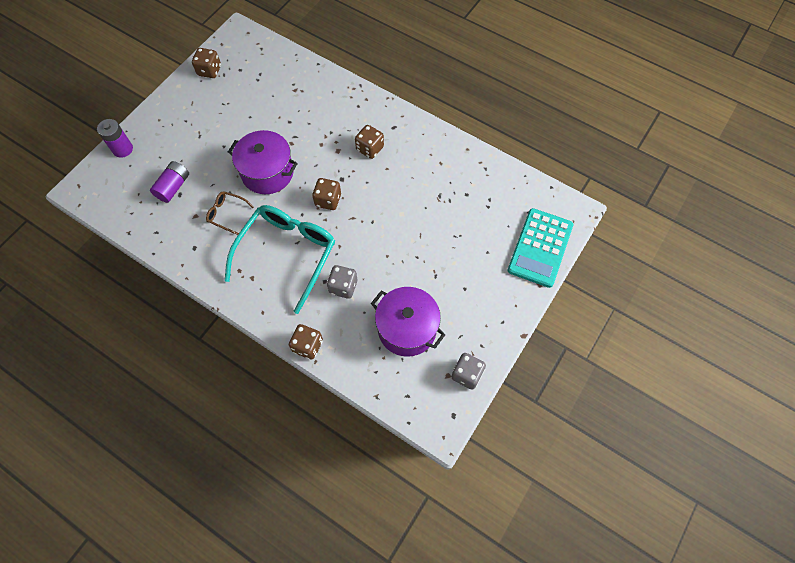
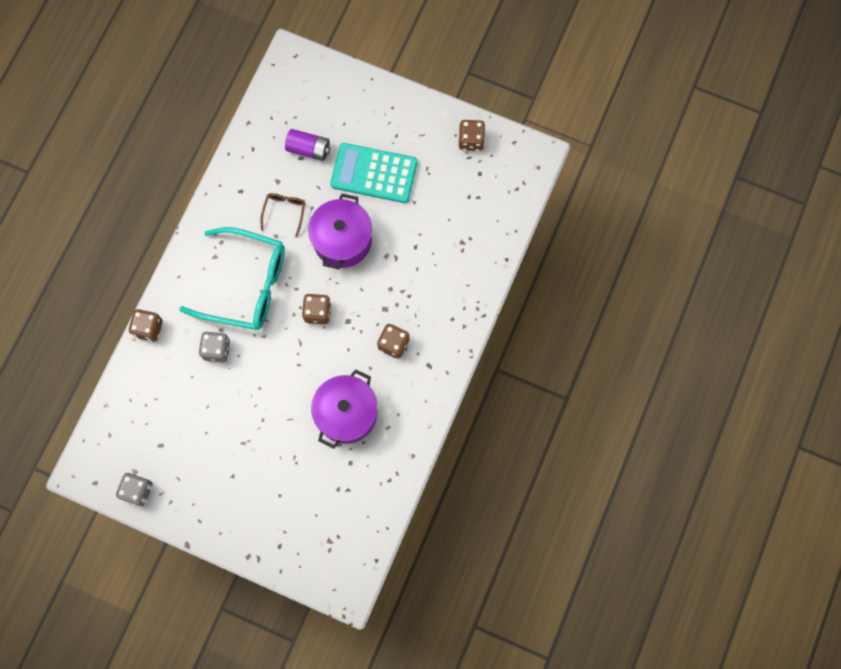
camera: 80 degrees right, 10 degrees up
purple battery [97,119,133,158] -> none
purple pot [371,287,445,357] -> purple pot moved to [311,369,378,449]
turquoise calculator [507,208,573,288] -> turquoise calculator moved to [330,143,418,203]

